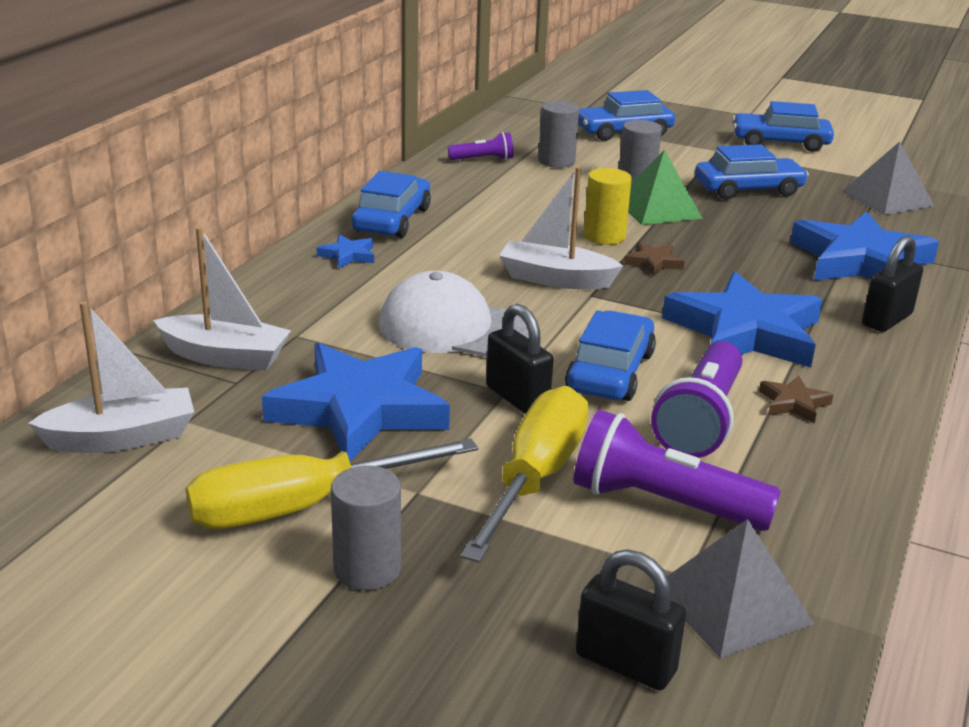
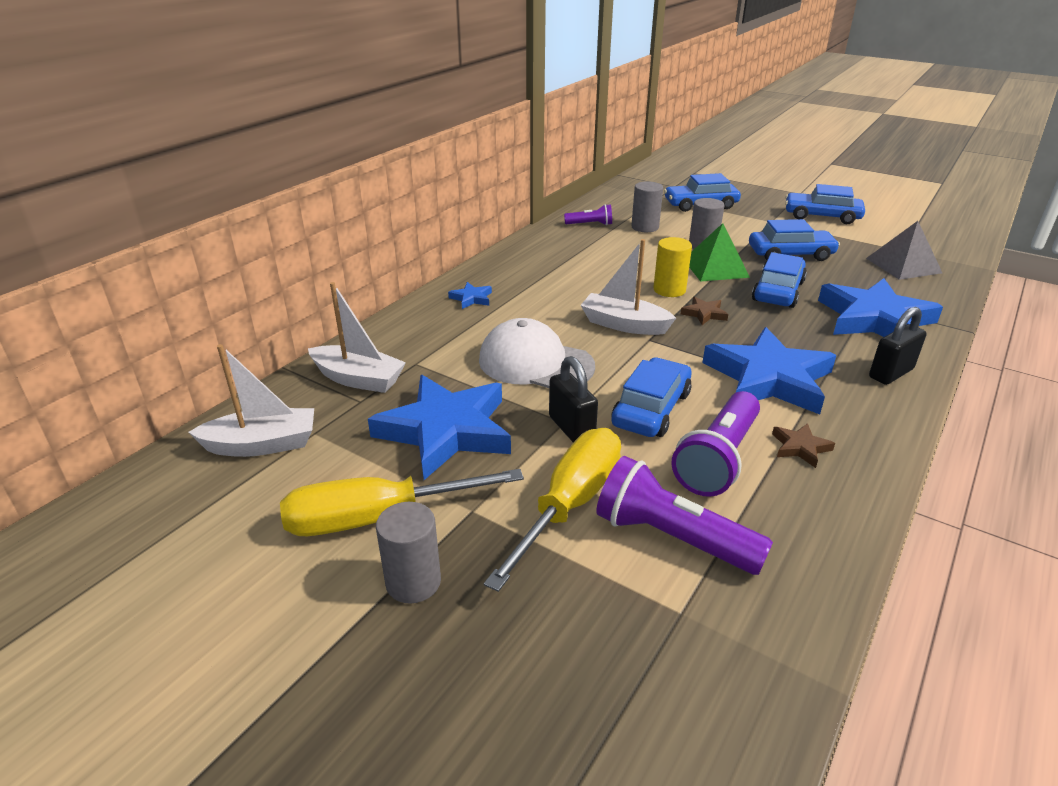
camera: 10 degrees right, 5 degrees up
blue car [352,171,431,238] -> blue car moved to [752,252,807,308]
black padlock [576,549,686,690] -> none
grey pyramid [653,519,814,658] -> none

